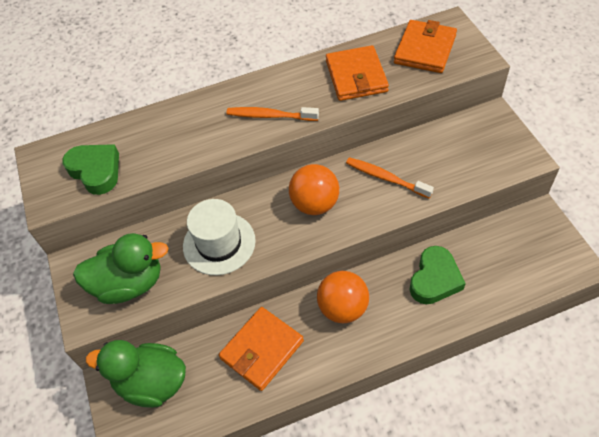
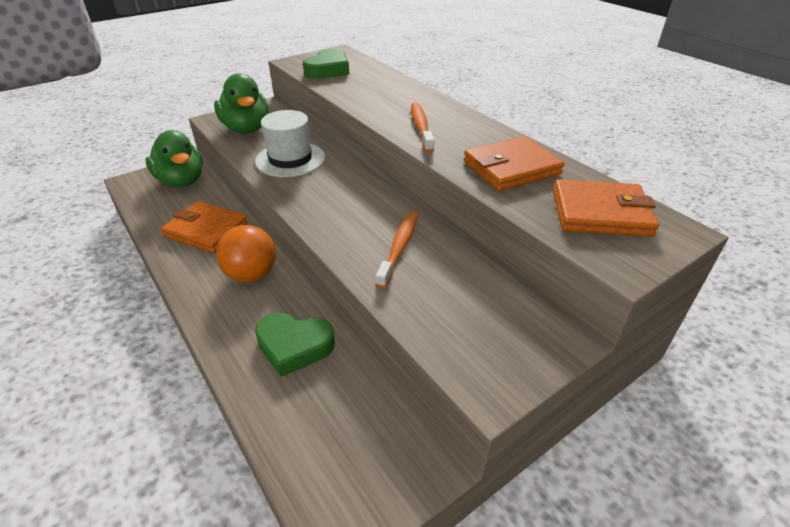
camera: 70 degrees right, 15 degrees down
green duck [86,340,186,408] -> green duck turned 150 degrees clockwise [146,130,203,187]
orange ball [289,164,339,215] -> none

